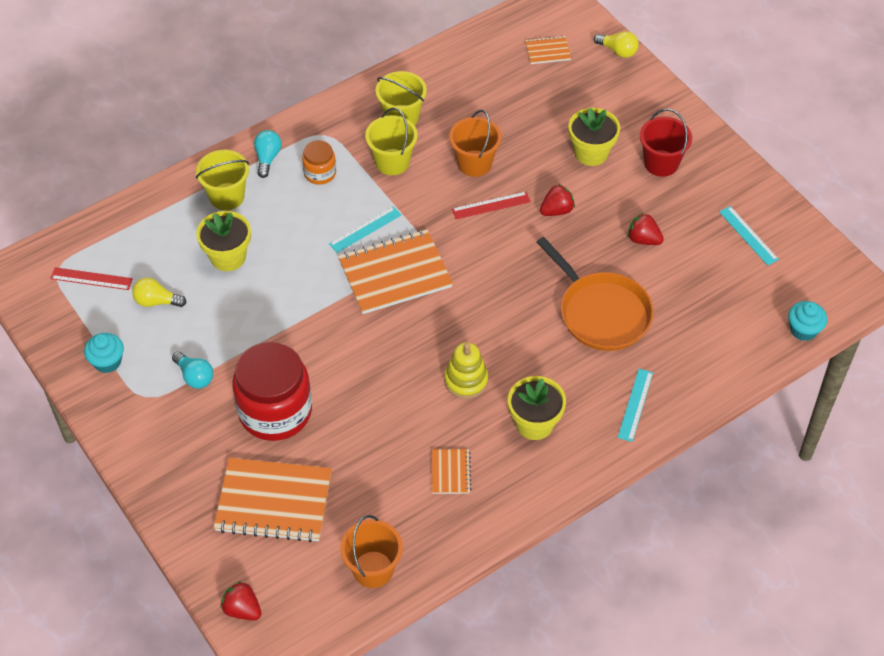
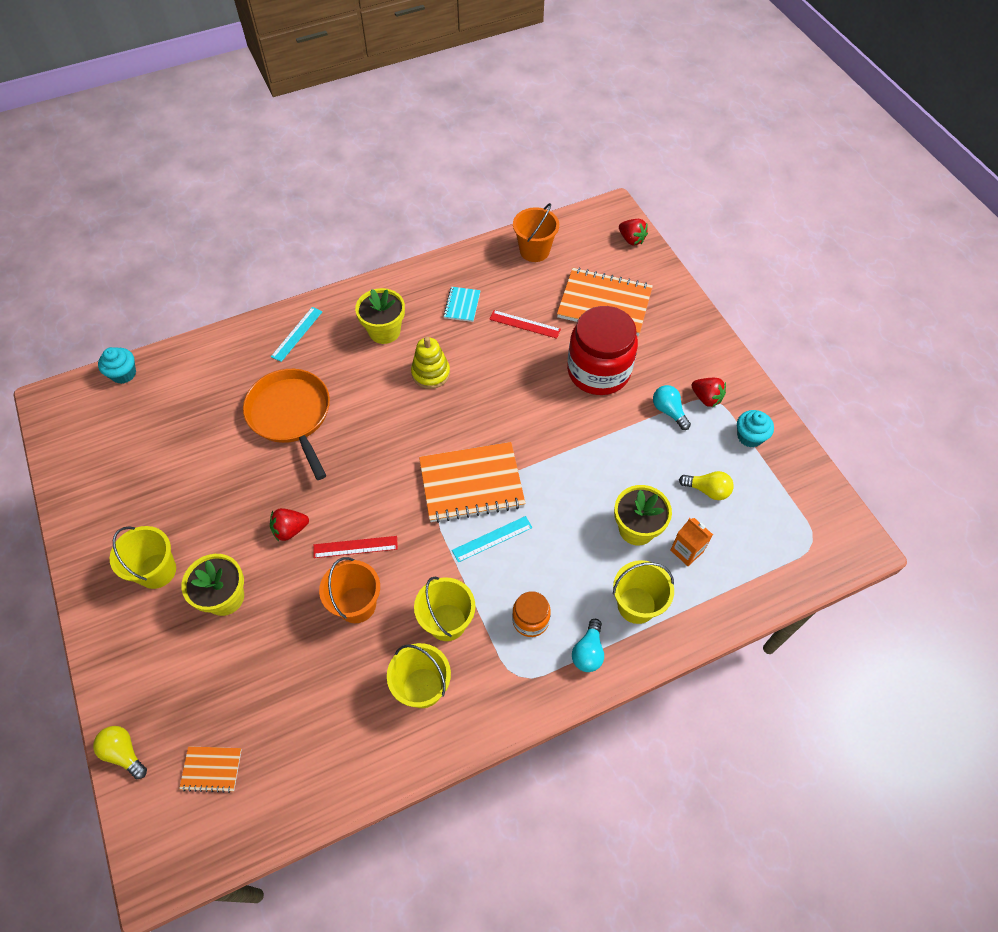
camera: 170 degrees left, 5 degrees up
red ruler [50,267,133,290] -> red ruler moved to [489,310,561,339]
orange notebook [432,449,471,494] -> turquoise notebook [443,287,481,322]
red strawberry [627,213,664,245] -> red strawberry moved to [691,378,726,407]
red bucket [640,109,692,177] -> yellow bucket [110,526,176,589]
turquoise ruler [719,206,779,265] -> none
none -> orange carton [670,518,713,566]

